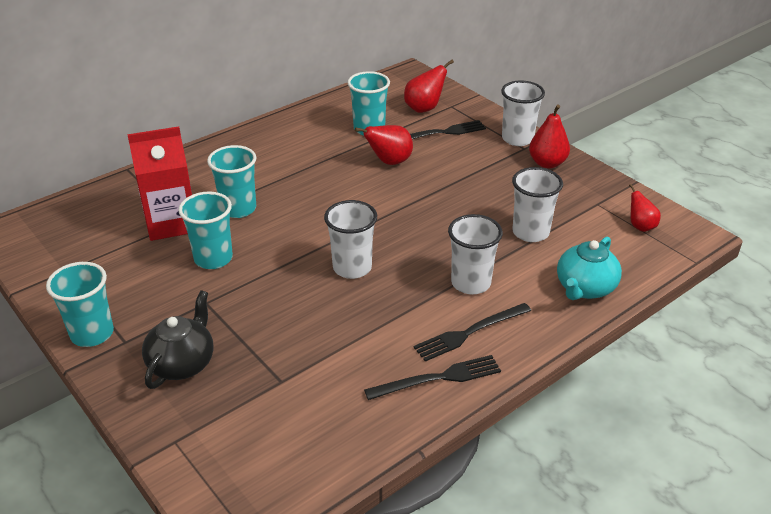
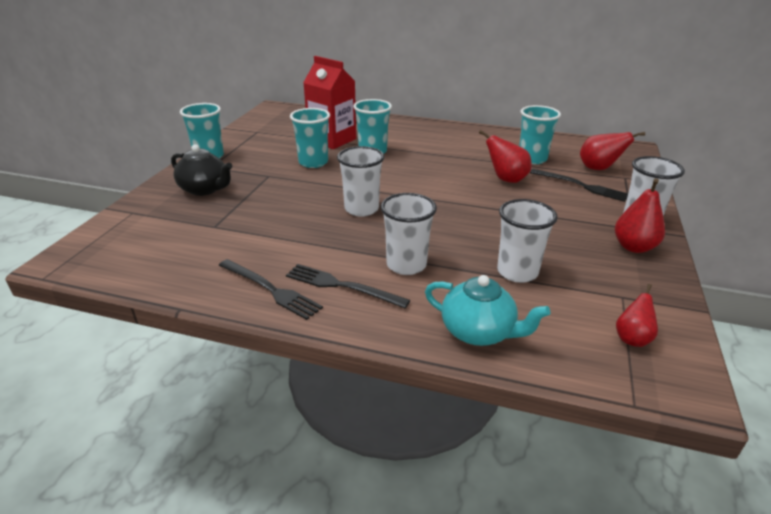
camera: 55 degrees right, 5 degrees down
black teapot [142,290,214,389] -> black teapot turned 45 degrees clockwise [171,144,232,196]
turquoise teapot [557,236,622,300] -> turquoise teapot turned 150 degrees counterclockwise [425,275,550,346]

